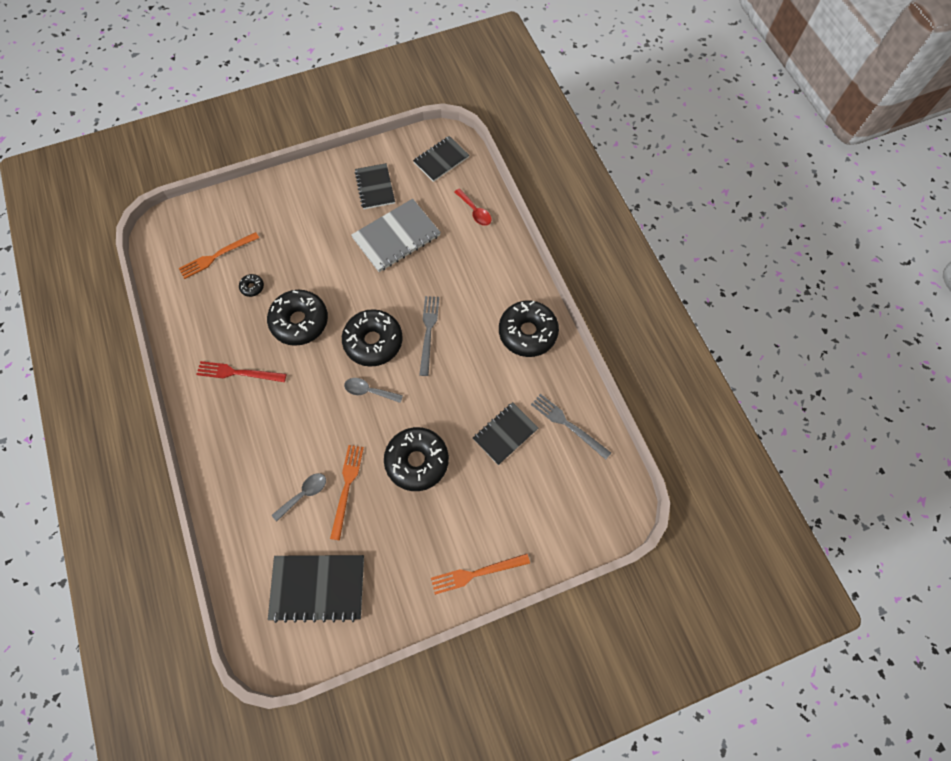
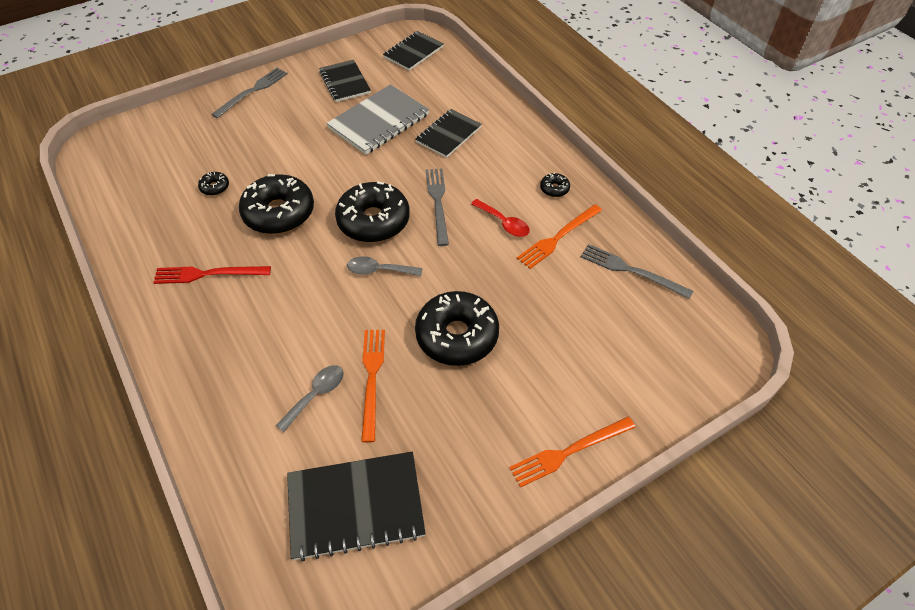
camera: 10 degrees left, 15 degrees down
orange fork [179,232,259,279] -> orange fork moved to [517,204,602,269]
red spoon [455,188,491,226] -> red spoon moved to [471,199,530,237]
black notebook [473,402,538,465] -> black notebook moved to [415,109,482,158]
black donut [499,300,559,357] -> black donut [540,173,570,197], size x0.42
none -> grey fork [211,68,288,118]

